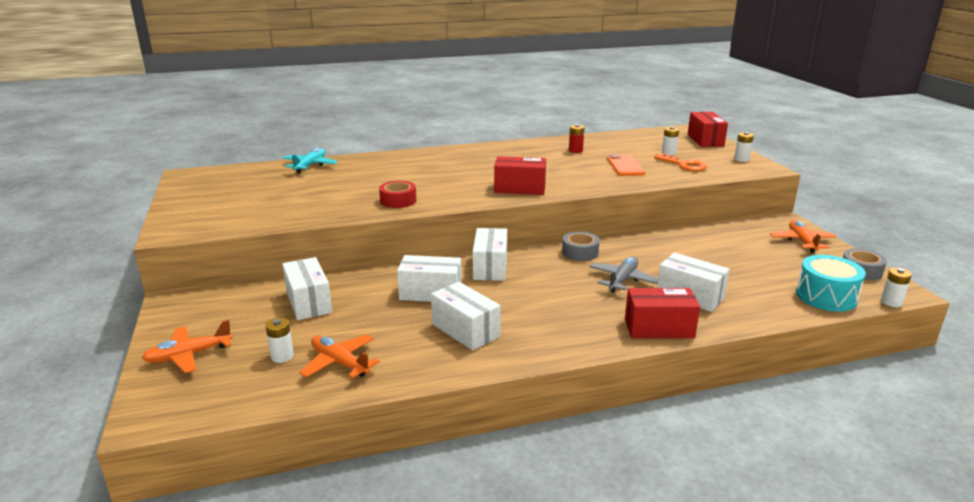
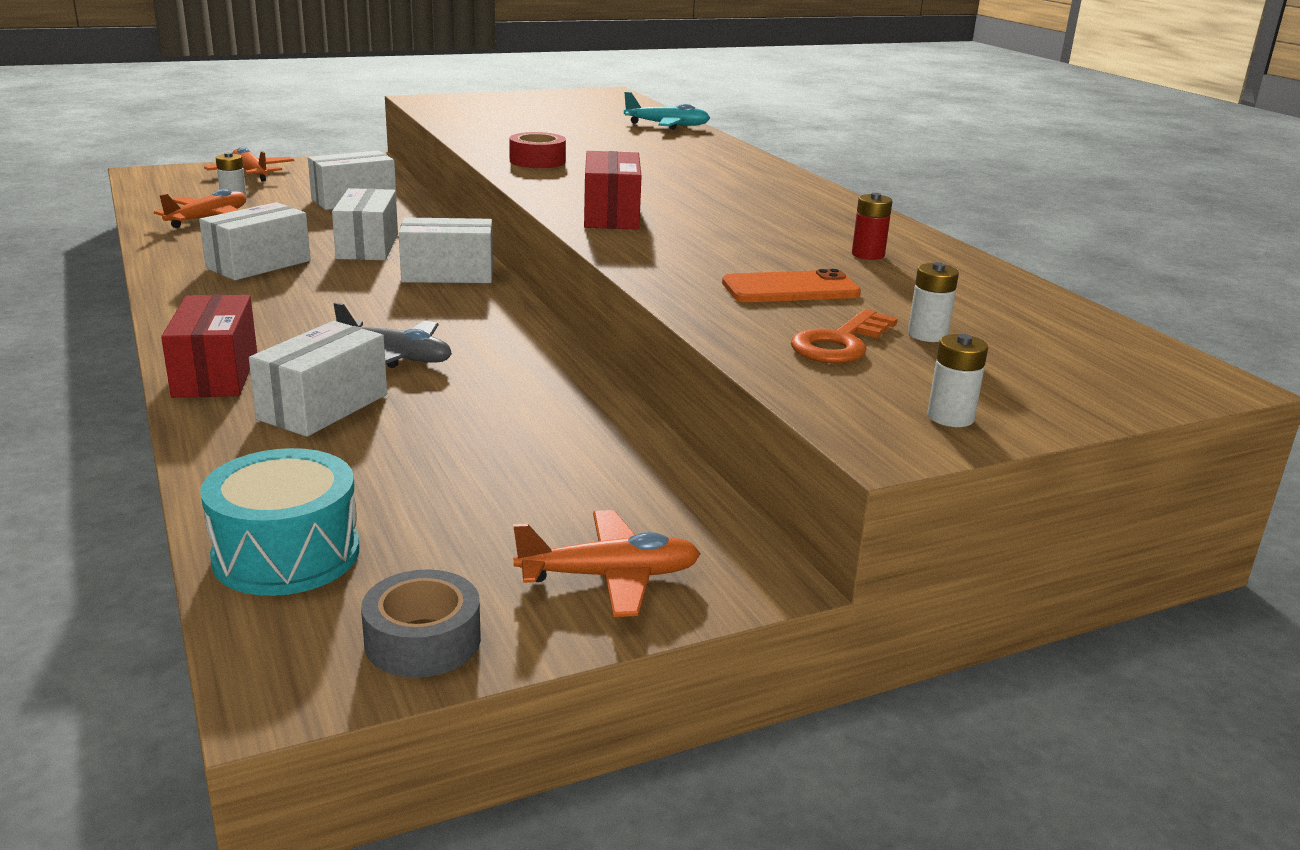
camera: 80 degrees right, 0 degrees up
grey tape [562,231,600,261] -> none
red box [688,112,728,147] -> none
white battery [881,268,912,307] -> none

